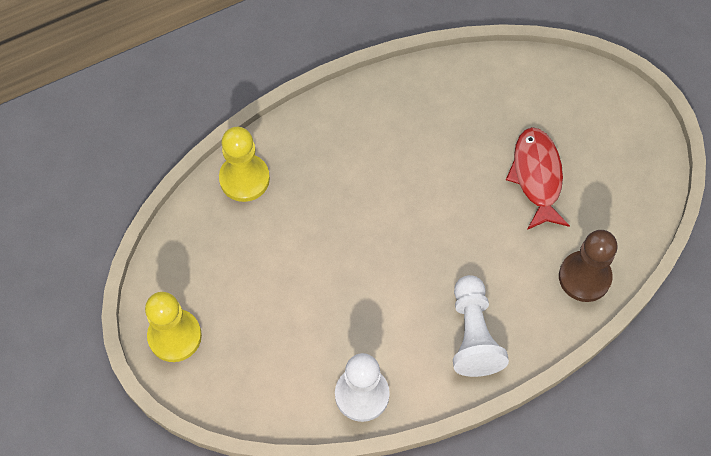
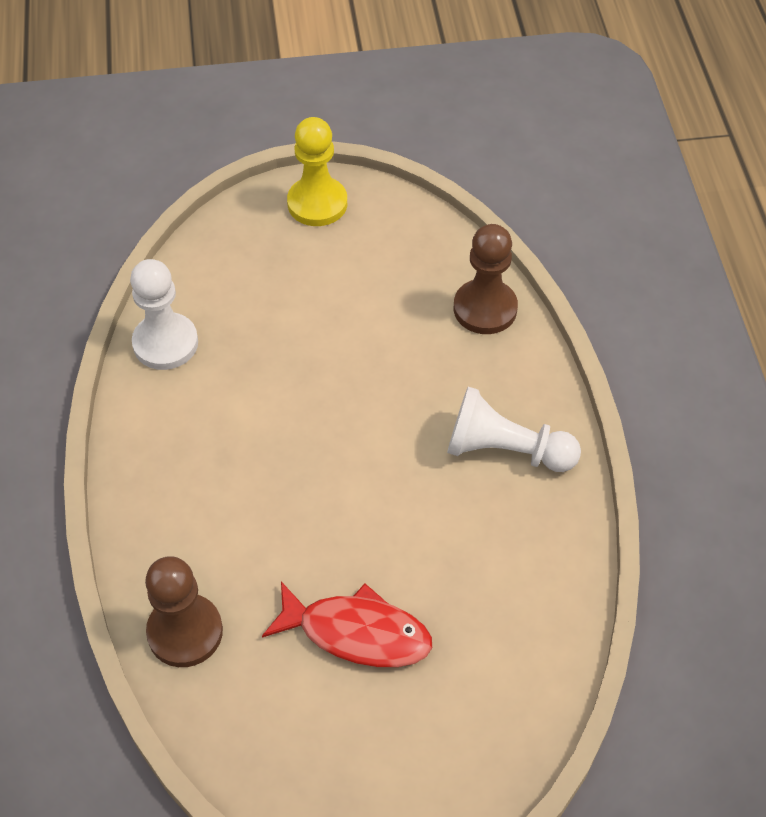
camera: 110 degrees right, 10 degrees down
yellow pawn [219,127,270,202] -> brown pawn [454,224,518,334]
white pawn [453,275,509,377] -> white pawn moved to [447,387,581,472]

